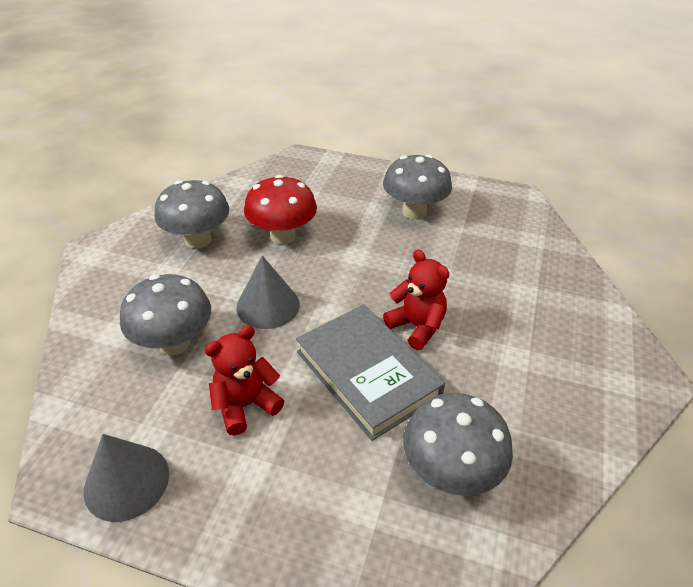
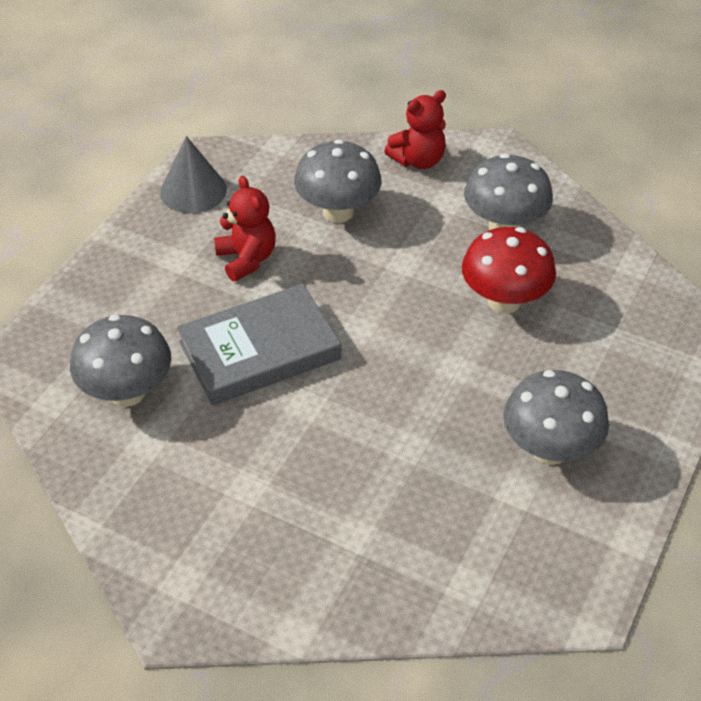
camera: 100 degrees right, 5 degrees up
grey cone [236,256,300,329] -> none
red teddy bear [383,249,449,350] -> red teddy bear moved to [384,90,446,169]

